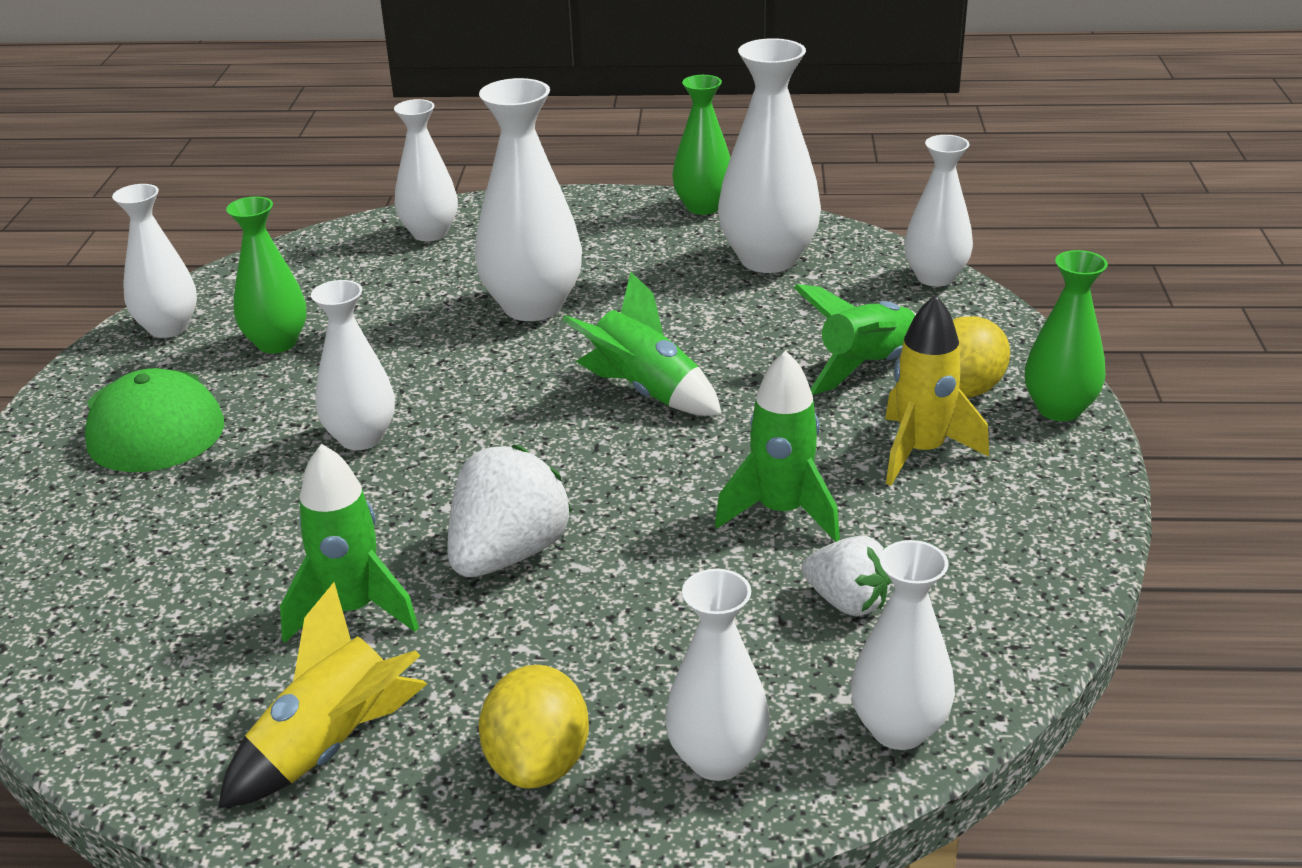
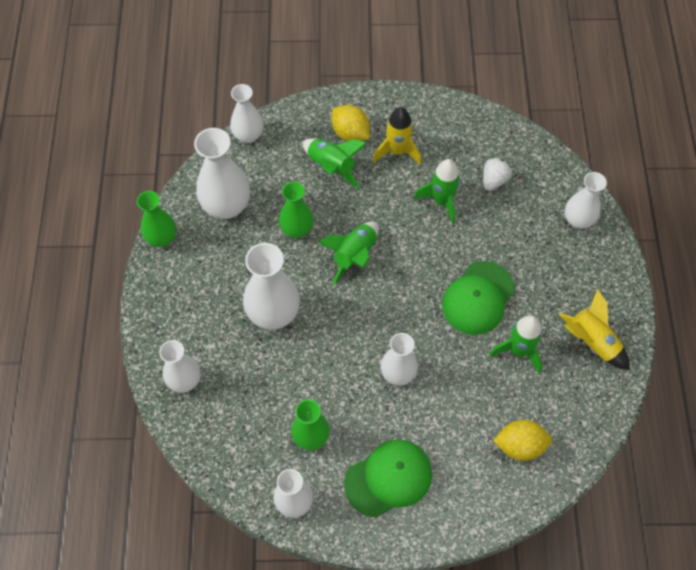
camera: 95 degrees left, 30 degrees up
white strawberry [447,444,572,577] -> green cap [442,261,515,335]
yellow lemon [479,665,589,789] -> yellow lemon moved to [493,420,552,461]
white vase [851,540,955,750] -> none
green vase [1025,250,1108,421] -> green vase moved to [279,182,314,238]

